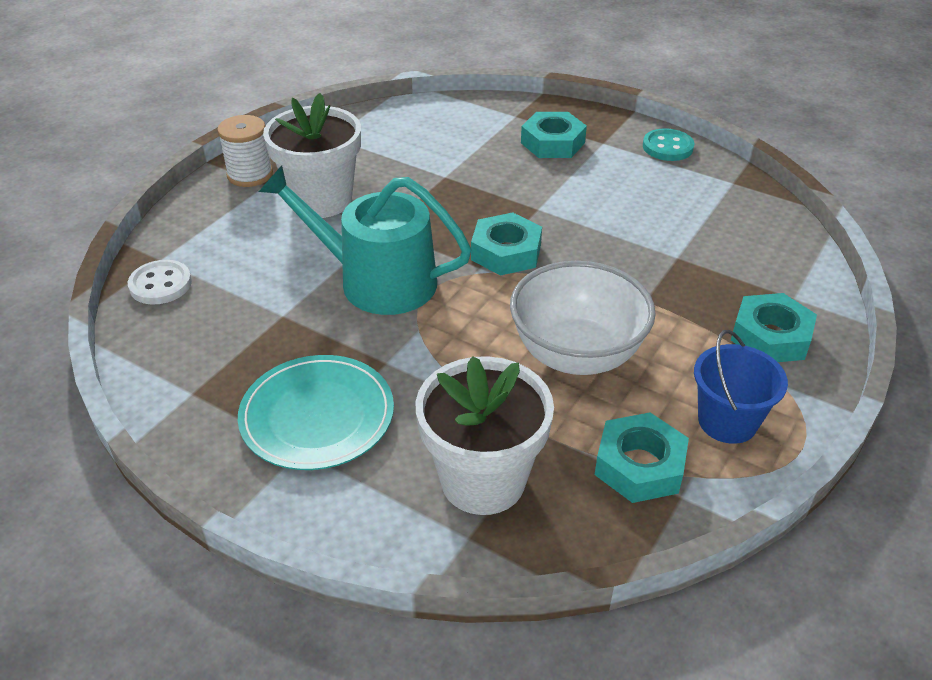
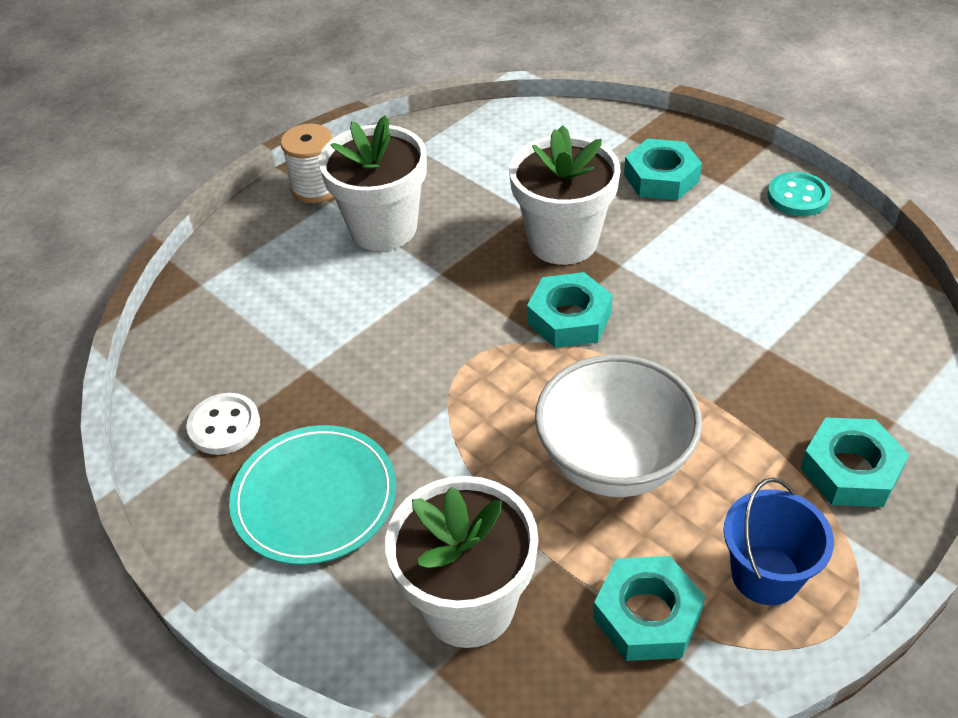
camera: 15 degrees right, 5 degrees up
white button [128,260,192,305] -> white button moved to [186,393,260,455]
turquoise watering can [259,165,472,315] -> none
none -> white flower pot [509,125,620,265]

